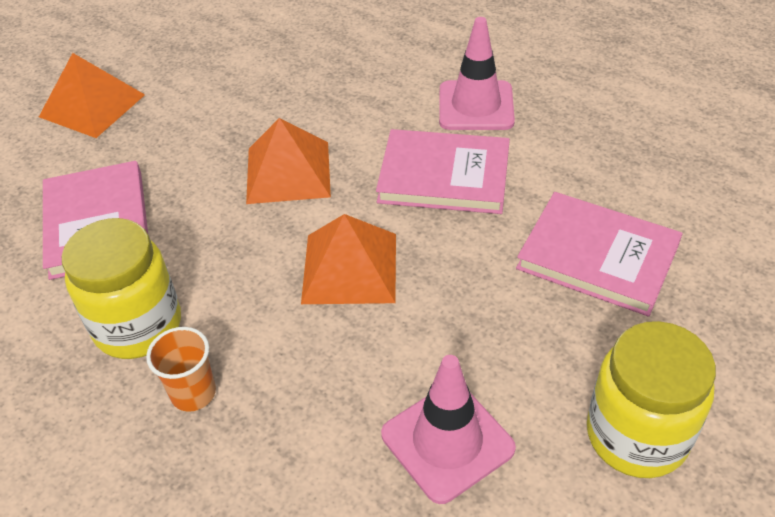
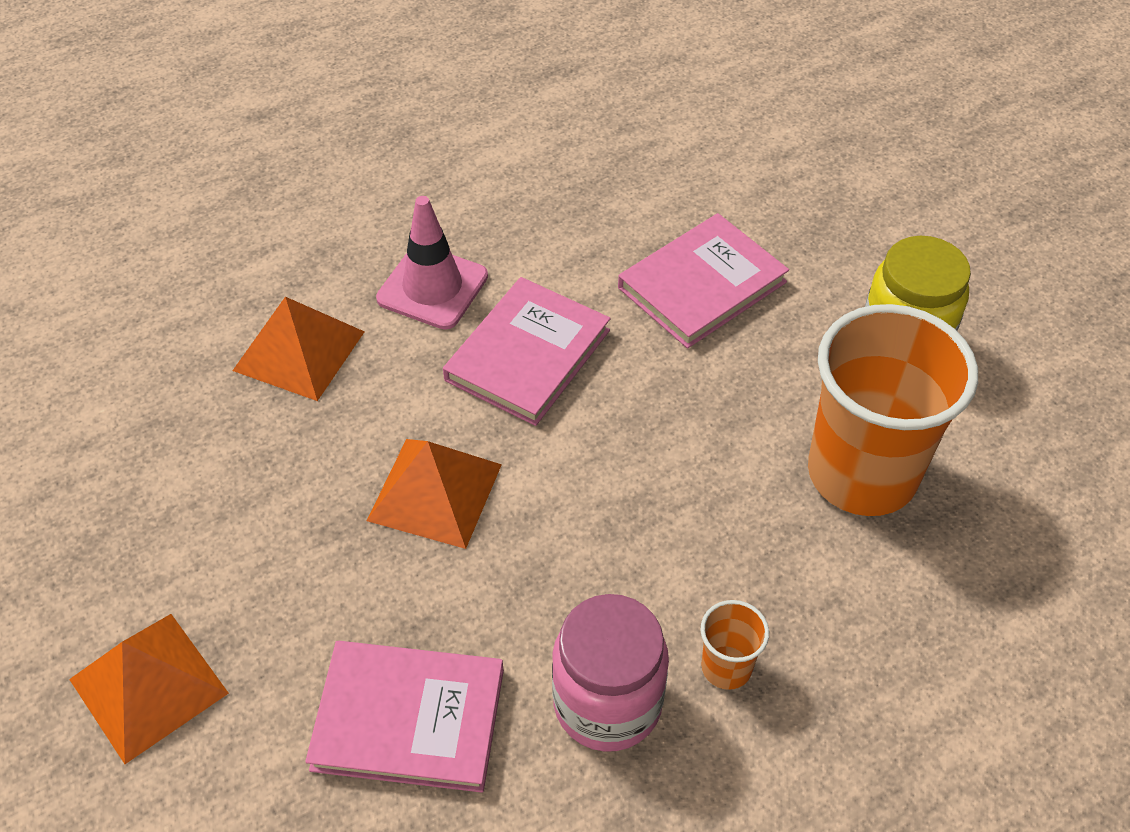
camera: 70 degrees left, 5 degrees up
yellow jar [62,218,181,359] -> pink jar [552,594,669,752]
orange pyramid [301,214,396,304] -> orange pyramid moved to [232,297,365,401]
pink traffic cone [381,355,516,504] -> orange cup [808,304,978,516]

